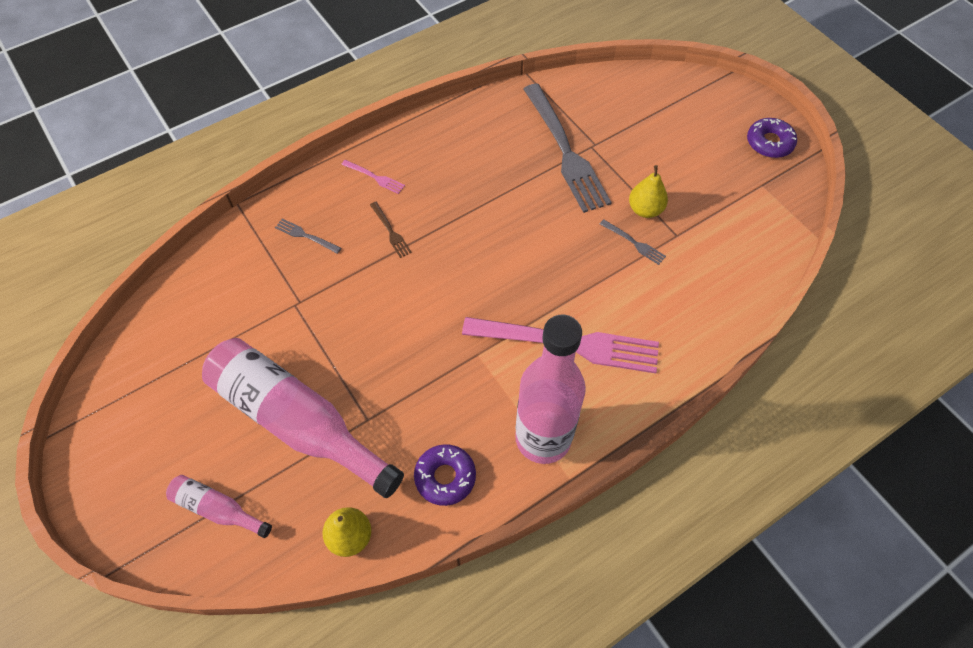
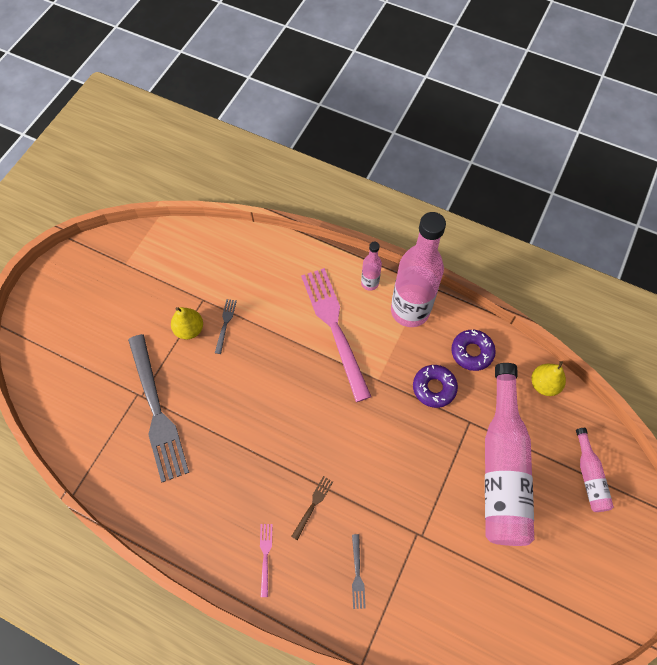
camera: 120 degrees left, 5 degrees up
grey fork [523,83,612,213] -> grey fork turned 120 degrees clockwise [128,334,189,482]
purple donut [747,118,797,158] -> purple donut moved to [413,365,458,408]
none -> pink bottle [361,242,382,291]

